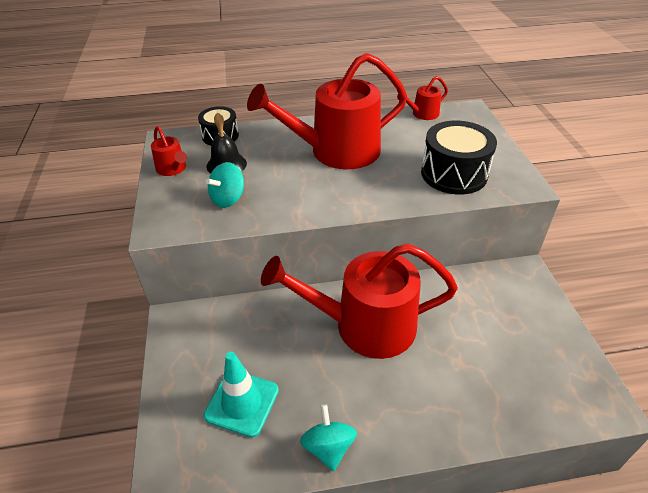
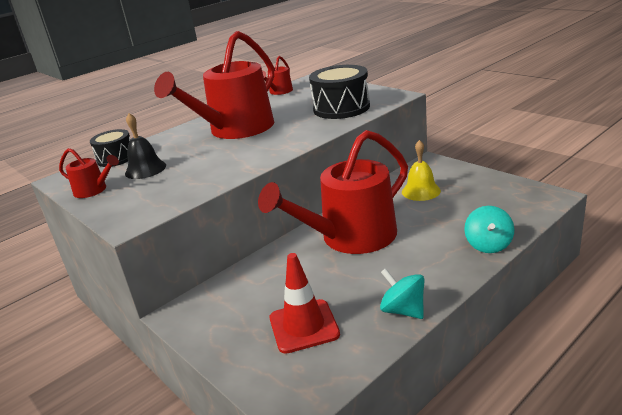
camera: 30 degrees left, 15 degrees down
turquoise traffic cone [203,352,279,437] -> red traffic cone [269,253,340,354]
turquoise spinning top [206,162,244,208] -> turquoise spinning top moved to [464,206,514,253]
none -> yellow bell [402,140,441,201]

